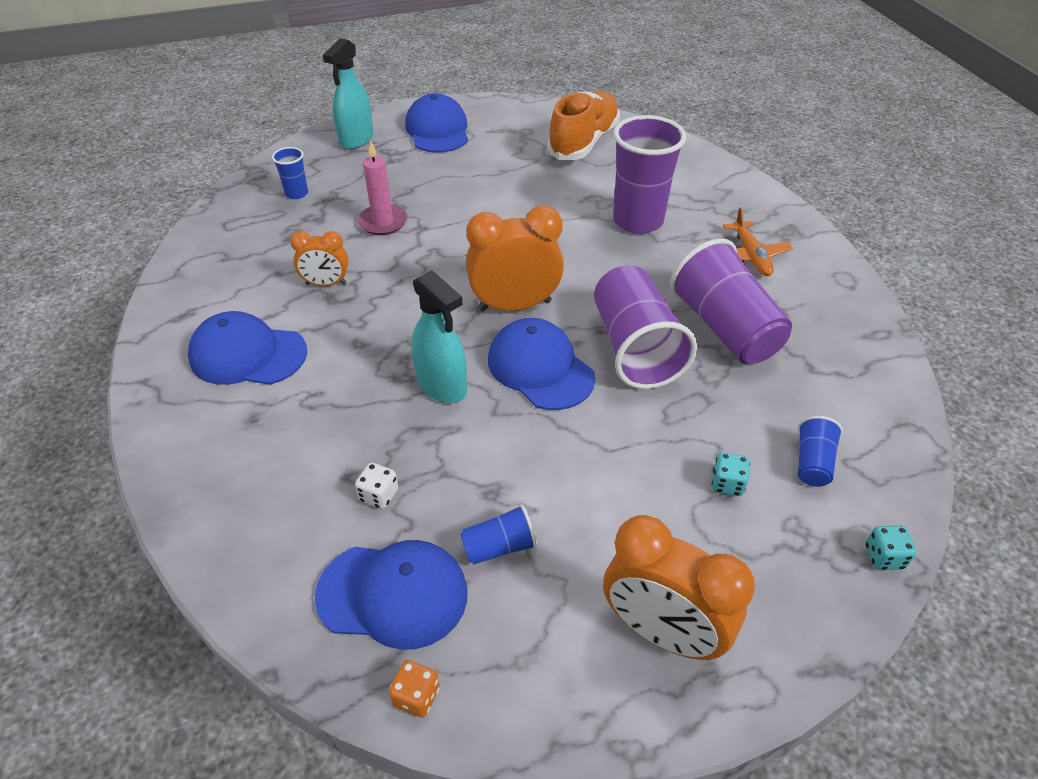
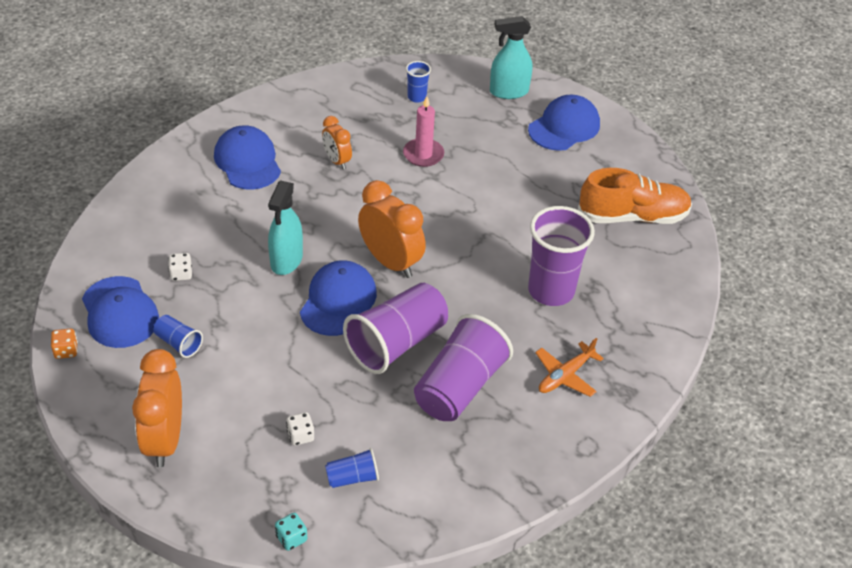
camera: 55 degrees right, 0 degrees up
turquoise dice [712,452,750,496] -> white dice [286,412,314,446]

